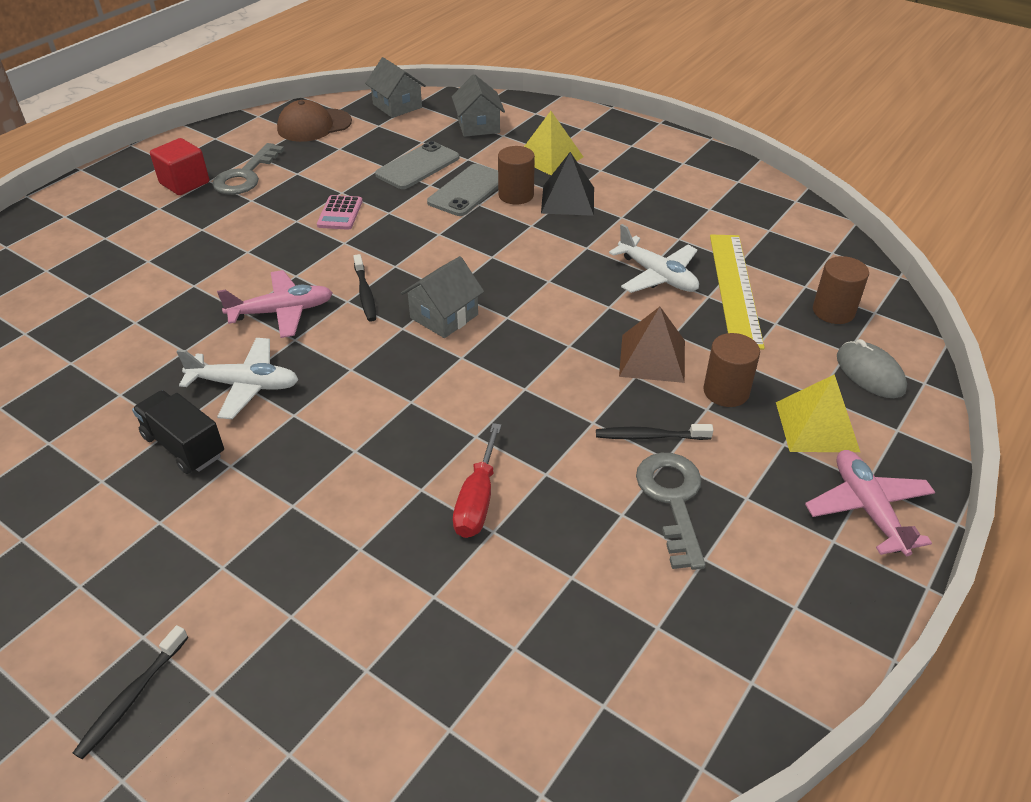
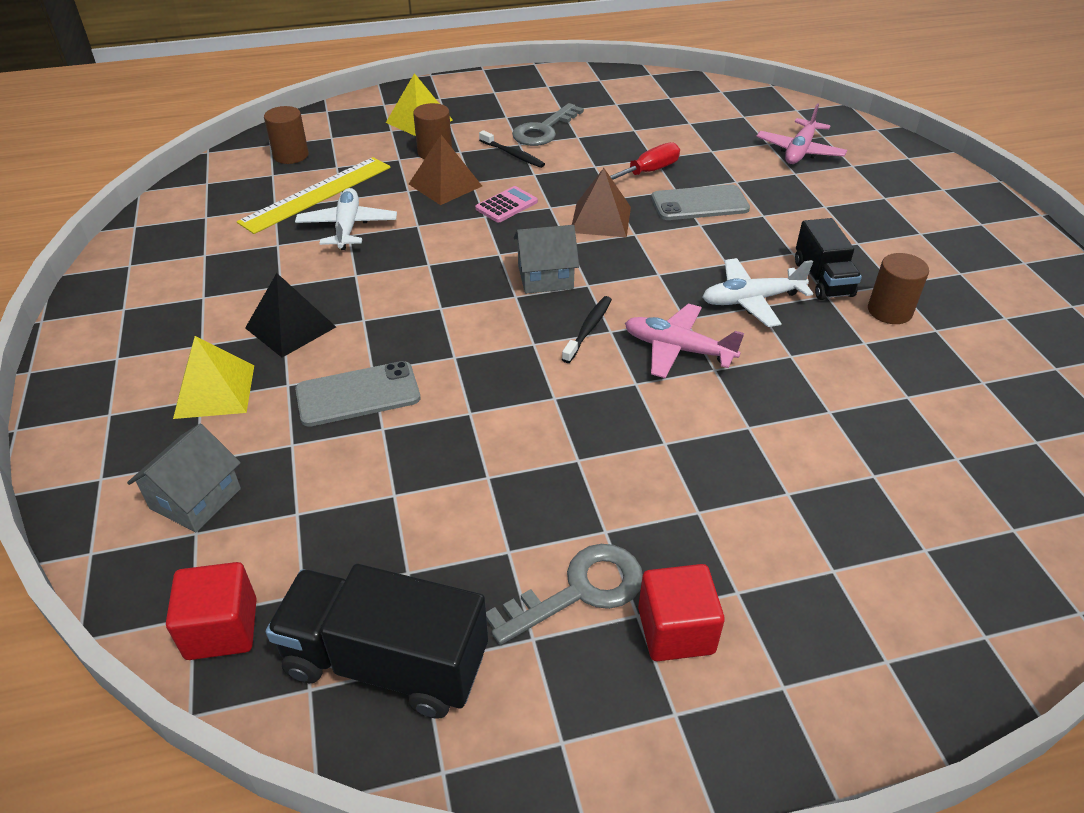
camera: 140 degrees left, 0 degrees up
black toothbrush [73,625,188,759] -> none
white plane [176,338,299,419] -> white plane turned 60 degrees counterclockwise [703,258,813,327]
brown cap [277,100,352,142] -> black truck [266,564,488,719]
pink calculator [317,195,363,230] -> pink calculator moved to [475,186,538,223]
grey house [365,57,426,118] -> red cube [166,562,257,660]
grey phone [375,141,459,189] -> grey phone moved to [651,184,750,220]
brown cylinder [498,146,535,204] -> brown cylinder moved to [868,253,929,324]
pink plane [805,450,935,556] -> pink plane moved to [756,103,847,164]
grey mouse [837,339,907,398] -> none
none -> brown pyramid [572,168,631,237]

